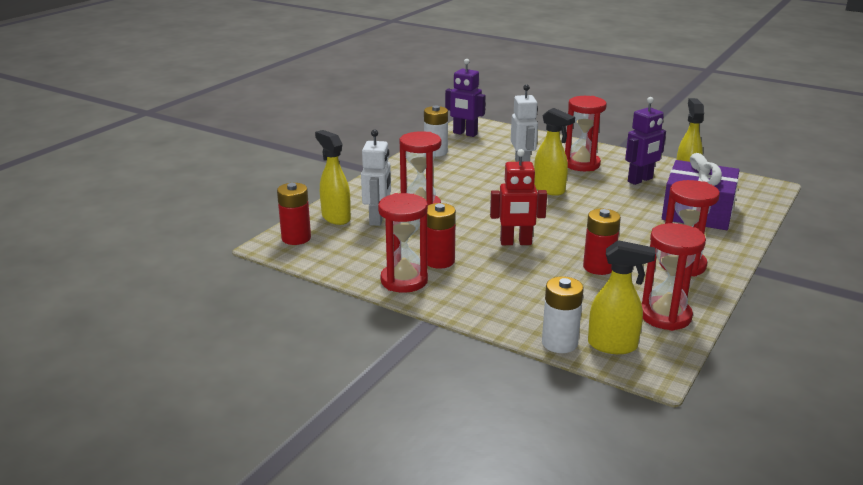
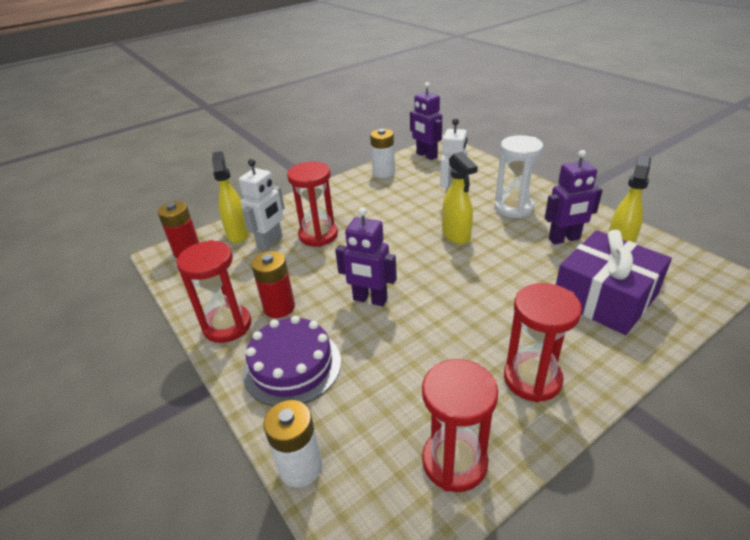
camera: 25 degrees right, 10 degrees up
red robot [490,149,547,245] -> purple robot [335,207,397,306]
red hourglass [565,96,607,171] -> white hourglass [495,135,543,218]
red battery [583,209,621,275] -> none
yellow spray bottle [588,240,655,354] -> none
none -> purple cake [243,316,341,406]

